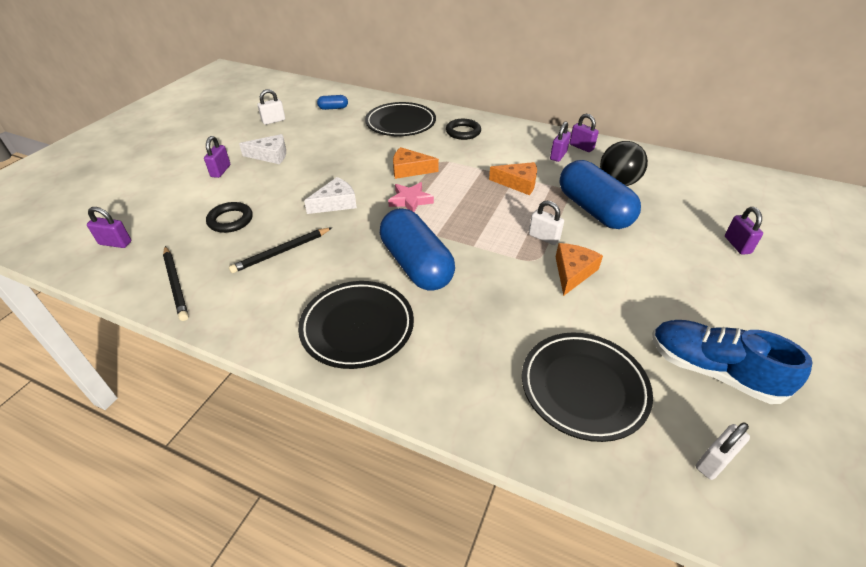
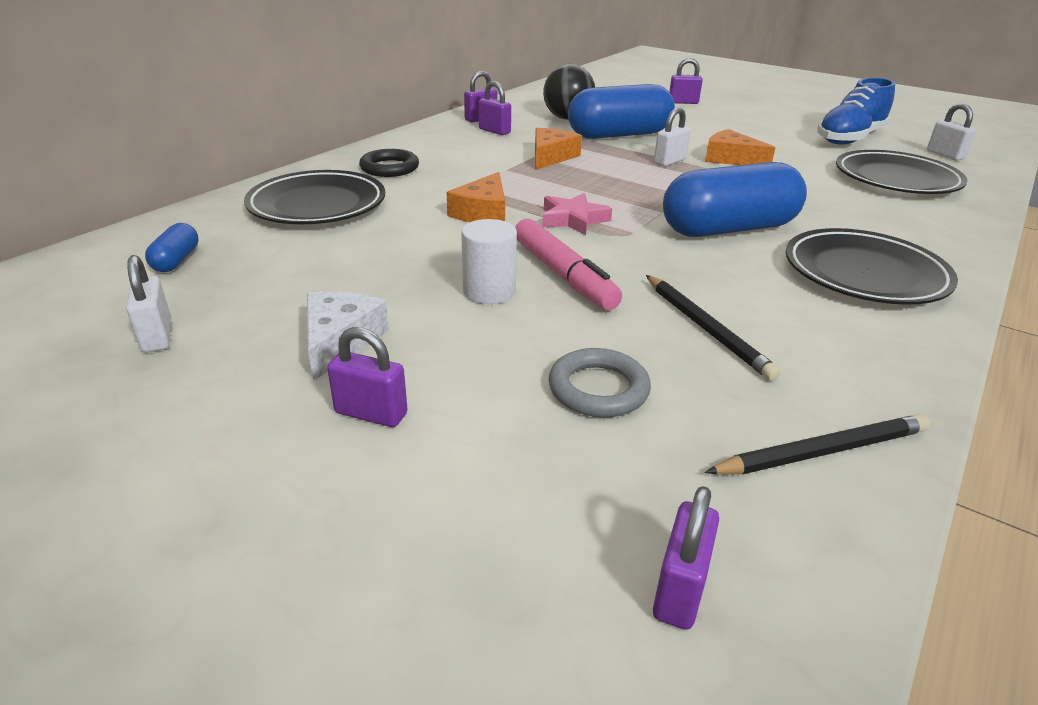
camera: 80 degrees left, 10 degrees down
black ring [206,202,253,233] -> grey ring [548,348,651,417]
white cheese [304,177,357,214] -> pink marker [515,219,622,310]
none -> white cylinder [461,219,517,304]

